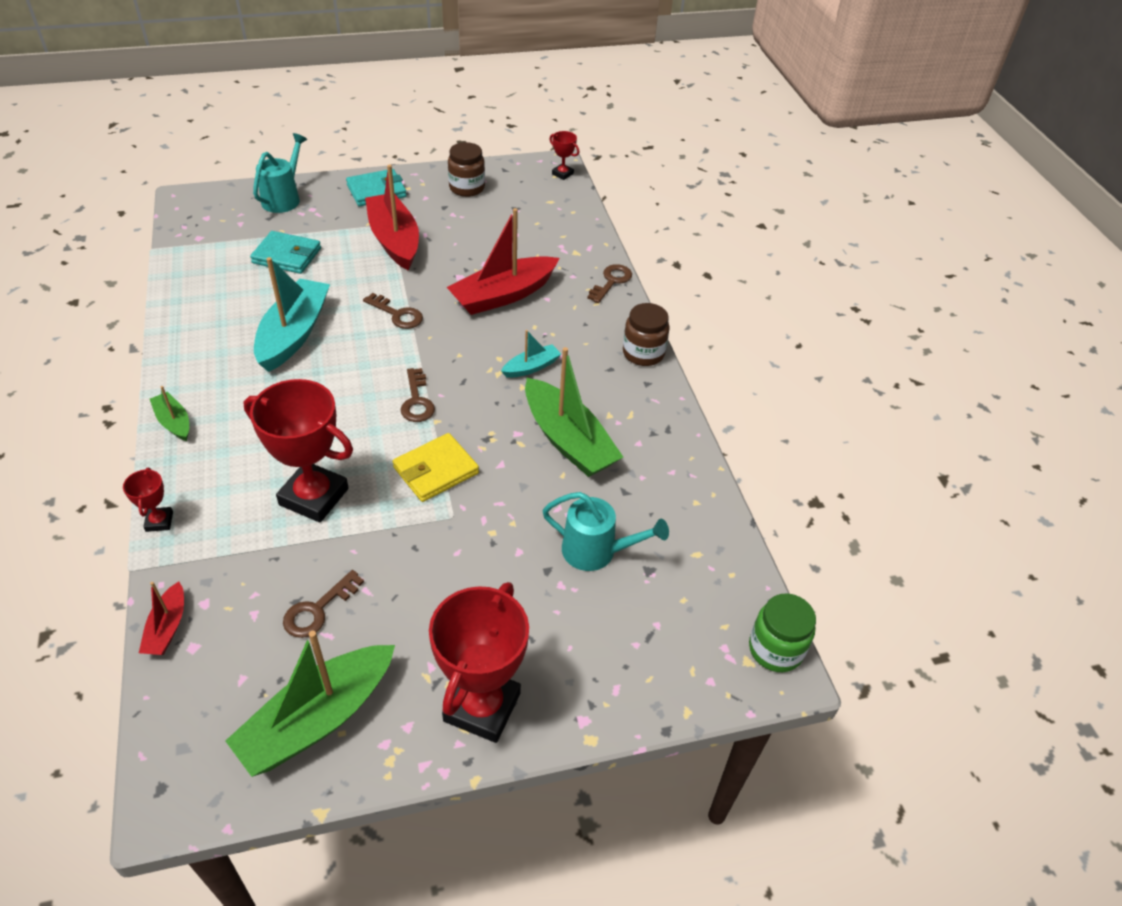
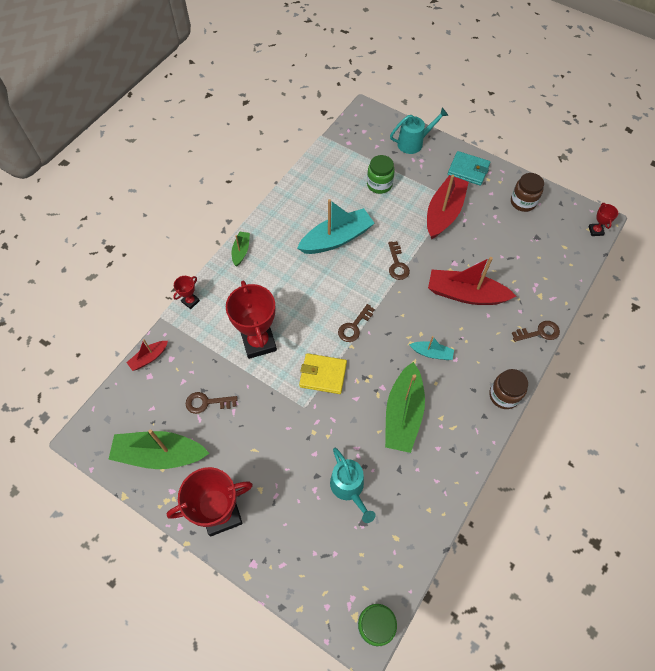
camera: 50 degrees right, 15 degrees up
turquoise wallet [250,231,321,274] -> green jar [367,155,395,194]

